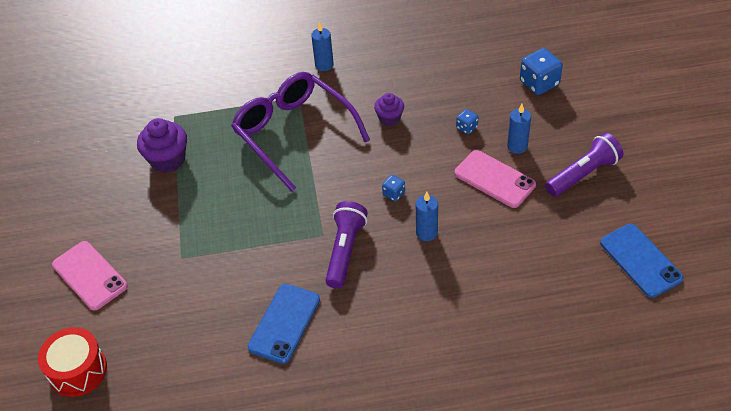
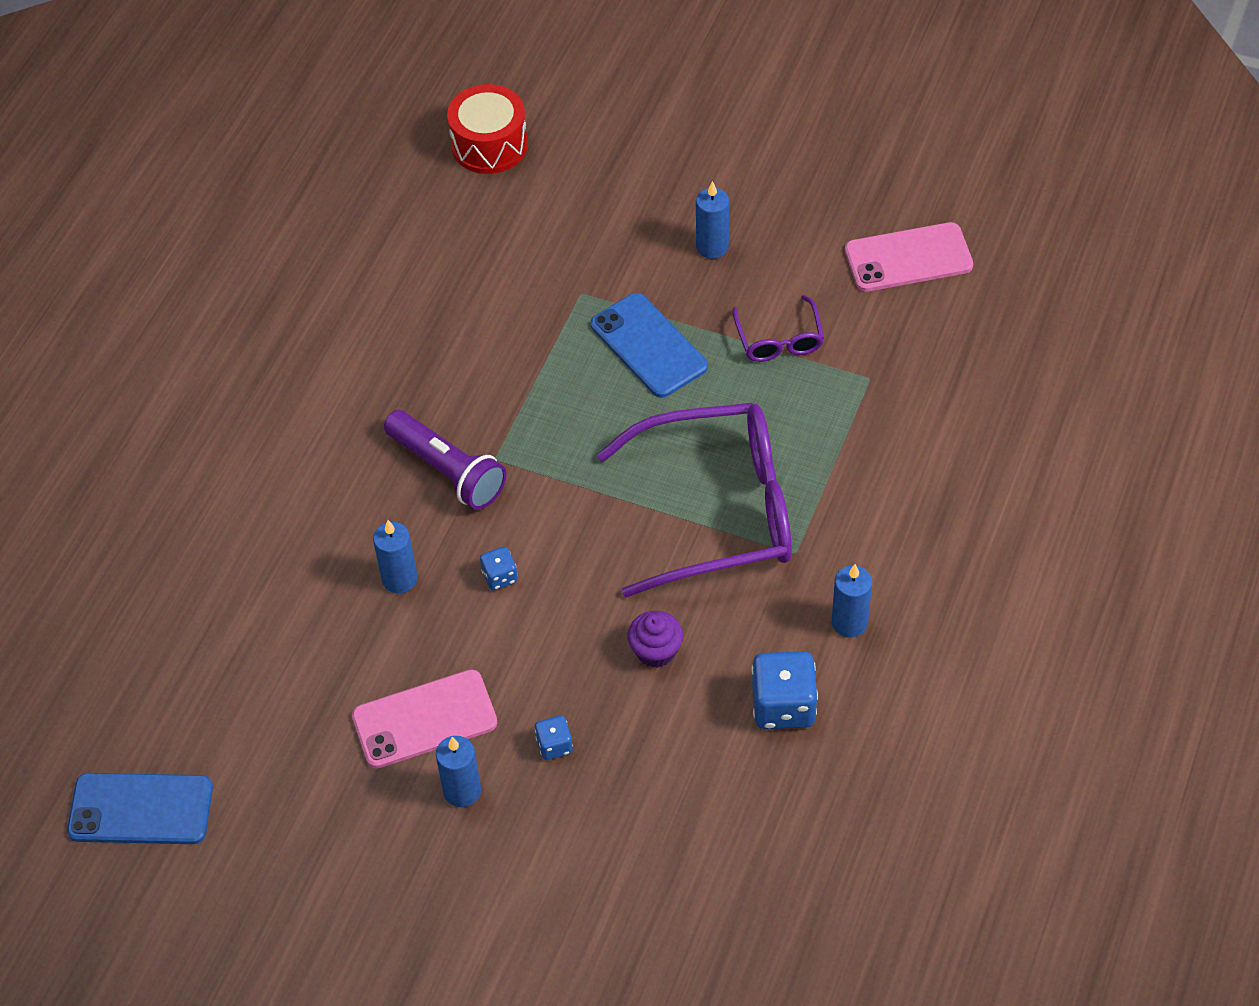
camera: 120 degrees right, 5 degrees up
pink phone [52,241,128,311] -> pink phone moved to [845,222,973,292]
purple cupcake [137,118,187,172] -> purple glasses [732,295,824,362]
blue phone [248,284,320,364] -> blue phone moved to [591,293,708,398]
blue dice [520,48,563,95] -> blue dice moved to [752,651,818,729]
purple flashlight [545,133,623,197] -> none
none -> blue candle [696,181,729,259]

